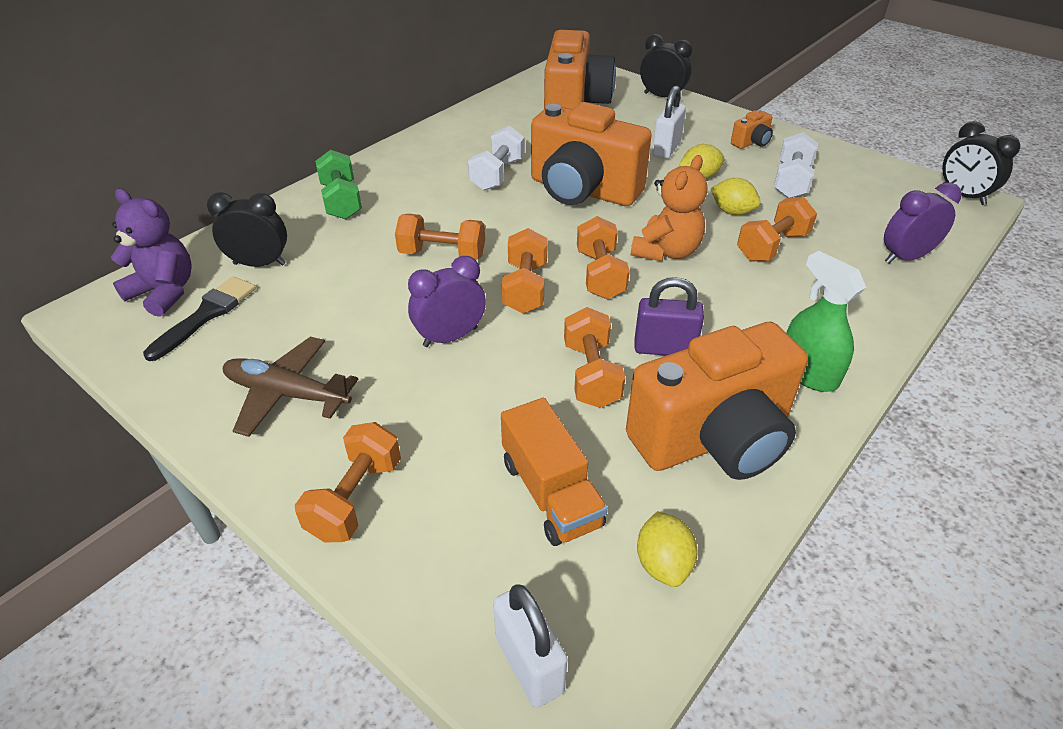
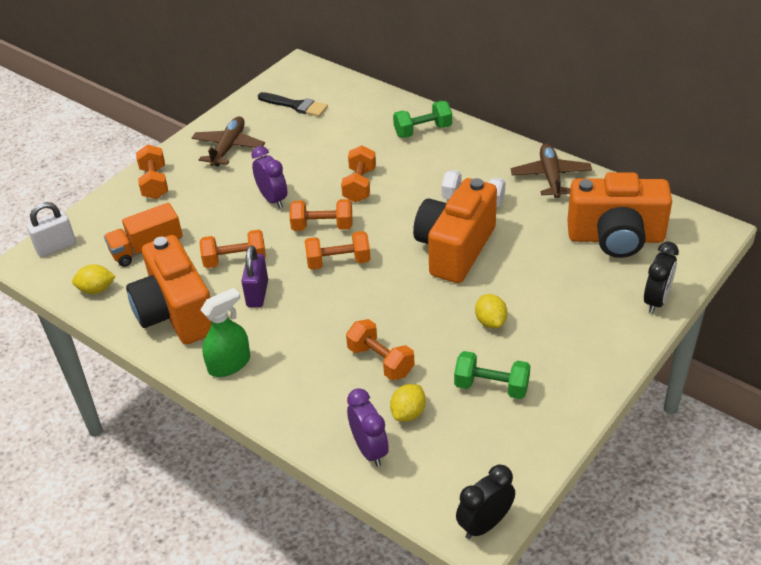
camera: 90 degrees right, 0 degrees up
purple teddy bear [111,188,191,317] -> none
black clock [207,192,287,267] -> none
orange dumbbell [294,422,401,542] -> orange dumbbell turned 60 degrees clockwise [136,144,168,199]
orange teddy bear [631,155,707,261] -> none
white padlock [652,85,686,159] -> none
yellow lemon [711,178,761,215] -> yellow lemon moved to [390,384,426,422]
orange camera [731,110,773,149] -> none
white dumbbell [774,132,818,198] -> green dumbbell [454,351,530,399]
none -> brown plane [511,143,592,198]

